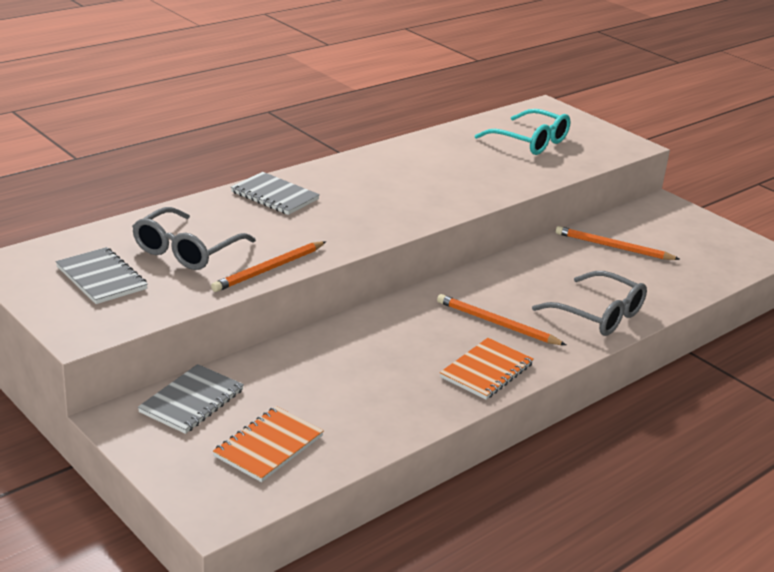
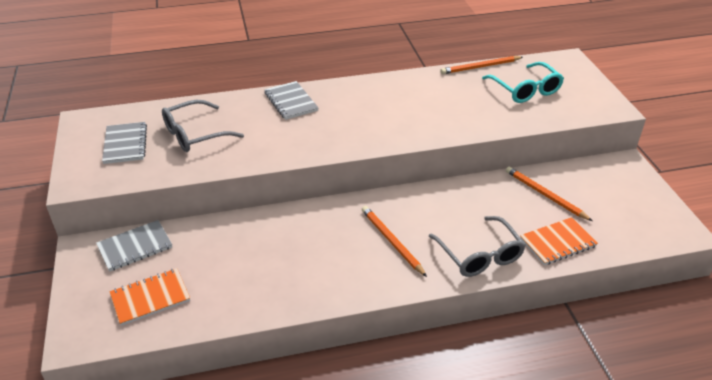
camera: 30 degrees right, 10 degrees up
orange pencil [211,241,326,292] -> orange pencil moved to [440,56,523,74]
orange notebook [440,338,534,399] -> orange notebook moved to [520,217,598,265]

